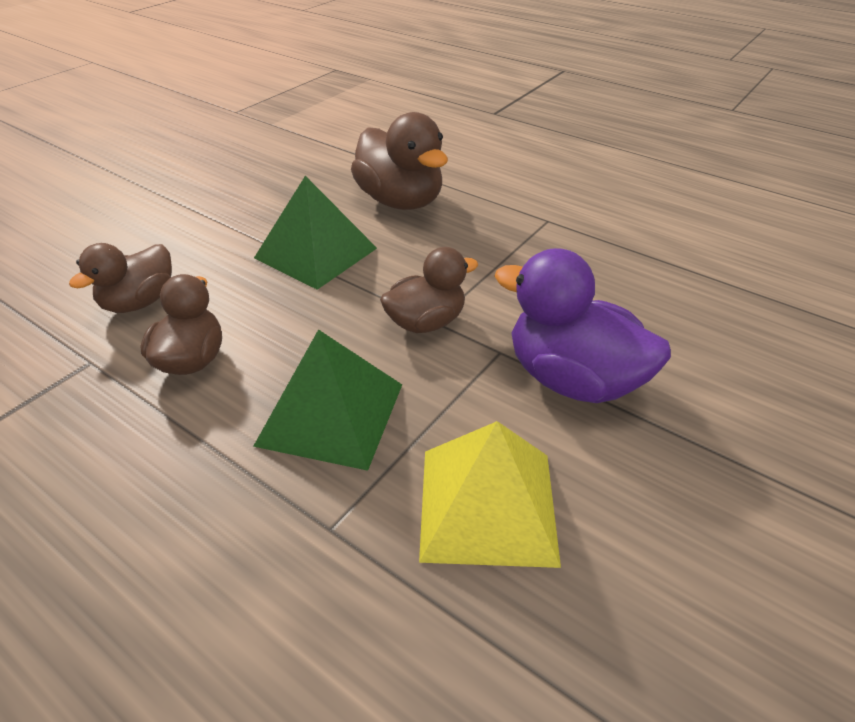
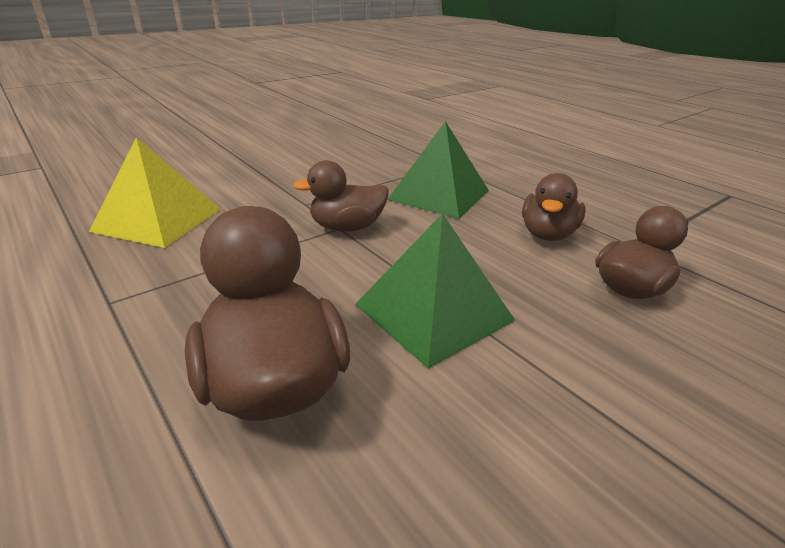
camera: 165 degrees left, 10 degrees down
yellow pyramid [419,421,561,568] -> yellow pyramid moved to [89,137,221,248]
purple duck [494,248,671,403] -> none

